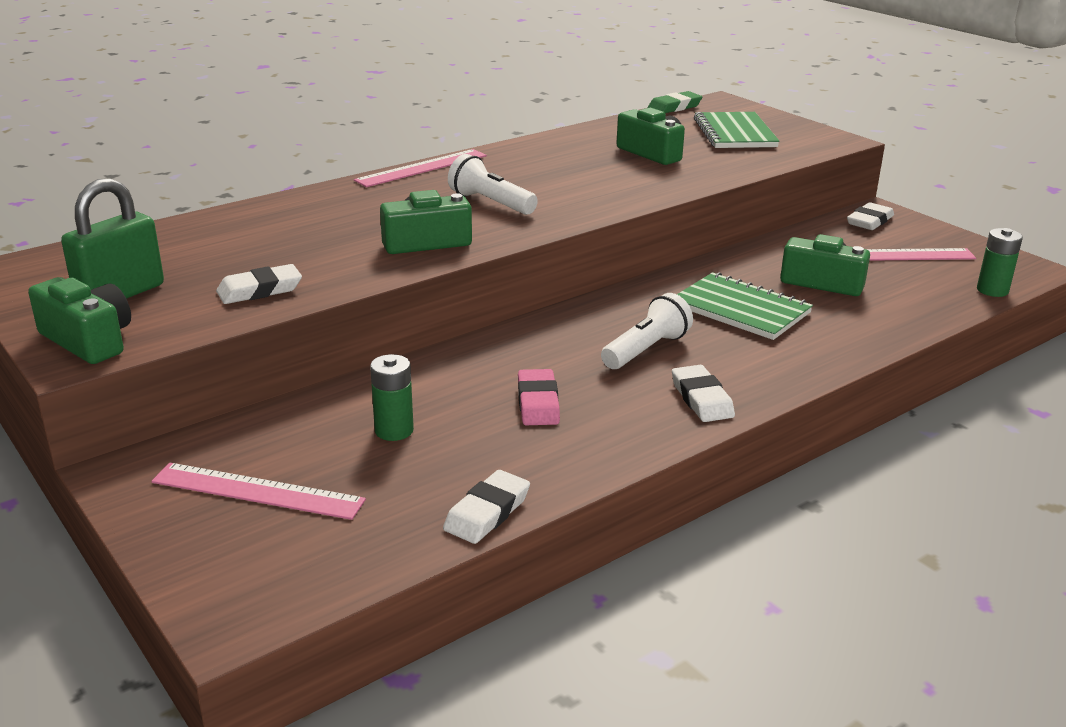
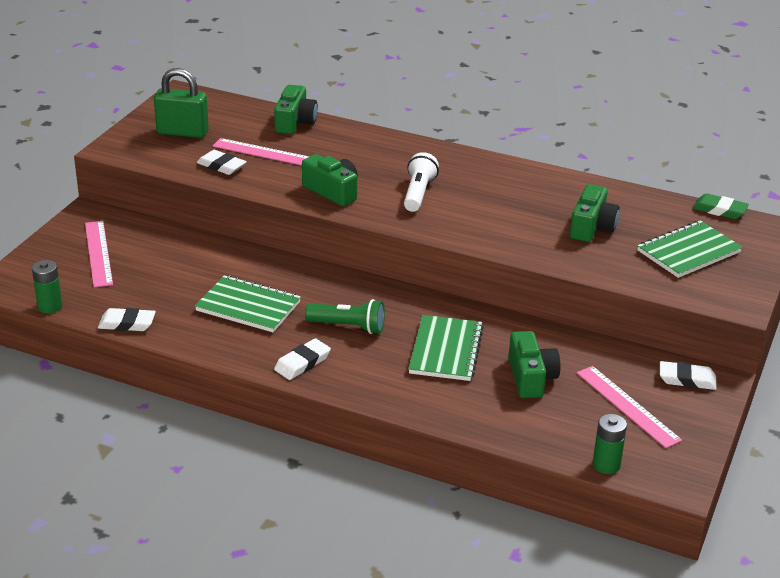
camera: 60 degrees right, 5 degrees up
green camera [28,277,131,364] -> green camera moved to [274,85,318,134]
pink ruler [354,149,487,187] -> pink ruler moved to [213,138,309,166]
green battery [370,354,414,441] -> green battery moved to [32,260,62,313]
pink eraser [518,369,560,425] -> green notebook [195,275,301,333]
white flashlight [601,293,693,369] -> green flashlight [305,299,385,334]

